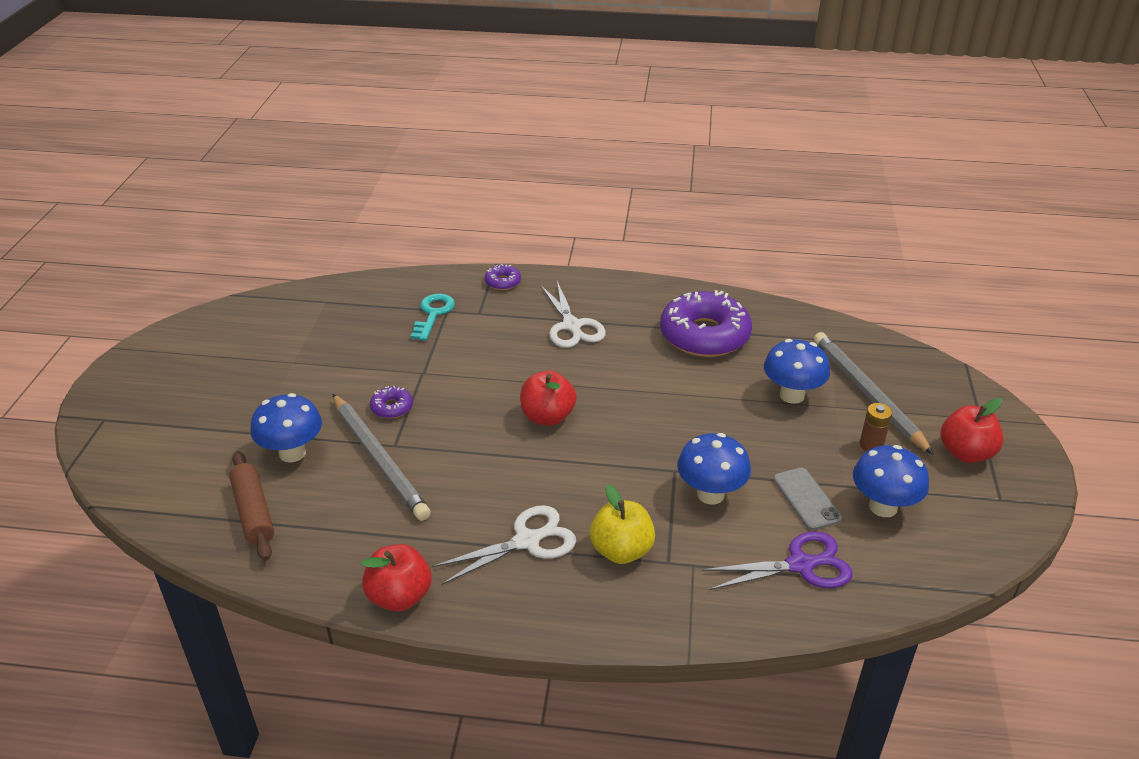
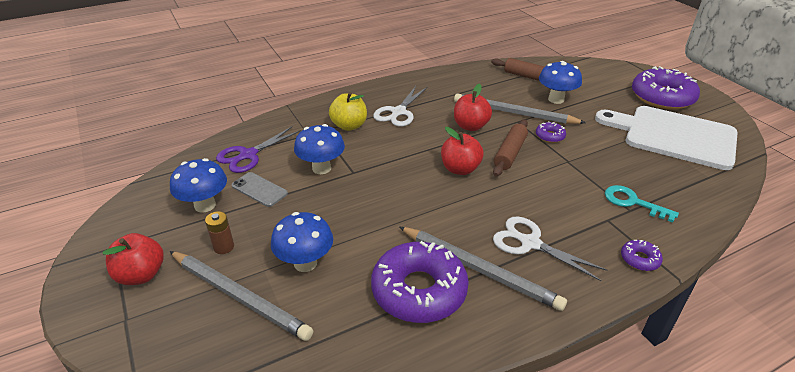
camera: 145 degrees right, 0 degrees up
red apple [361,544,432,612] -> red apple moved to [454,84,492,131]
turquoise key [411,294,455,341] -> turquoise key turned 150 degrees clockwise [605,185,679,223]
none -> grey pencil [399,227,567,311]
none -> brown rolling pin [493,119,528,176]
none -> white cutting board [595,106,738,170]
none -> purple donut [632,66,700,110]

